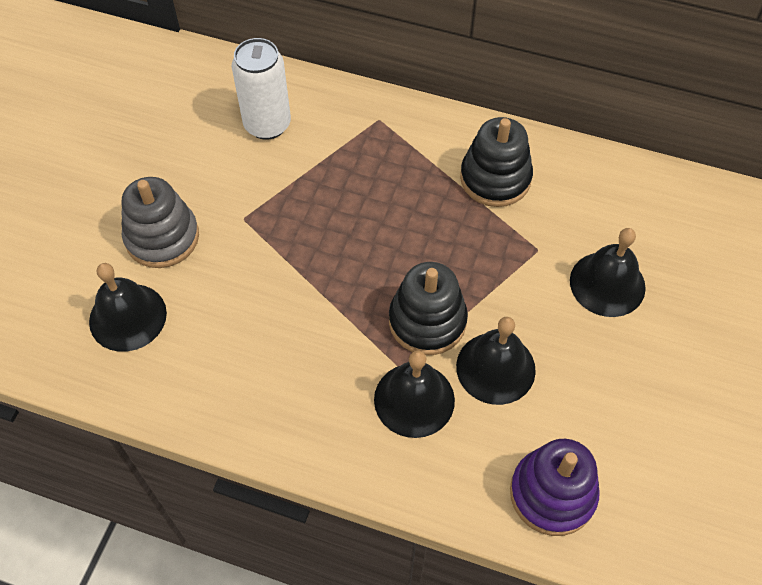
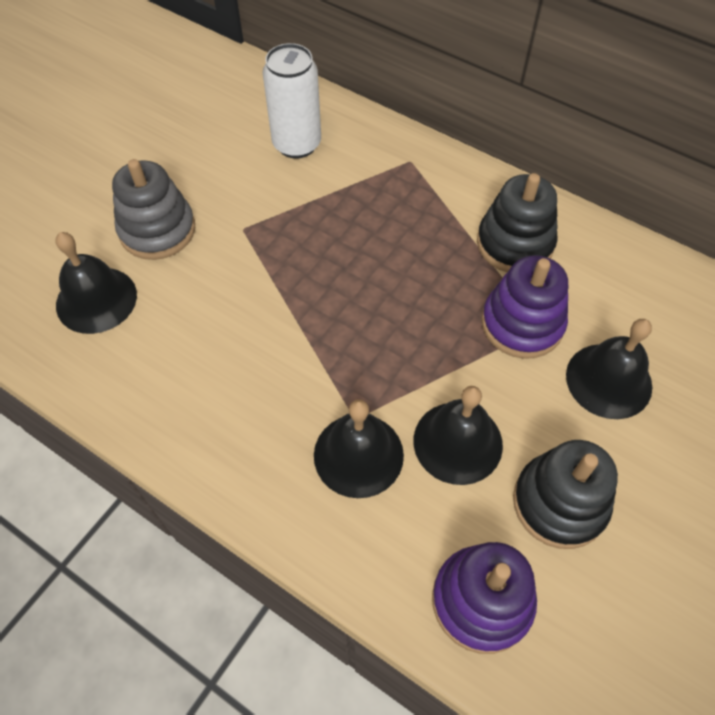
camera: 15 degrees right, 0 degrees up
black stacking toy [389,262,468,355] -> black stacking toy moved to [513,440,618,549]
none -> purple stacking toy [481,255,568,359]

